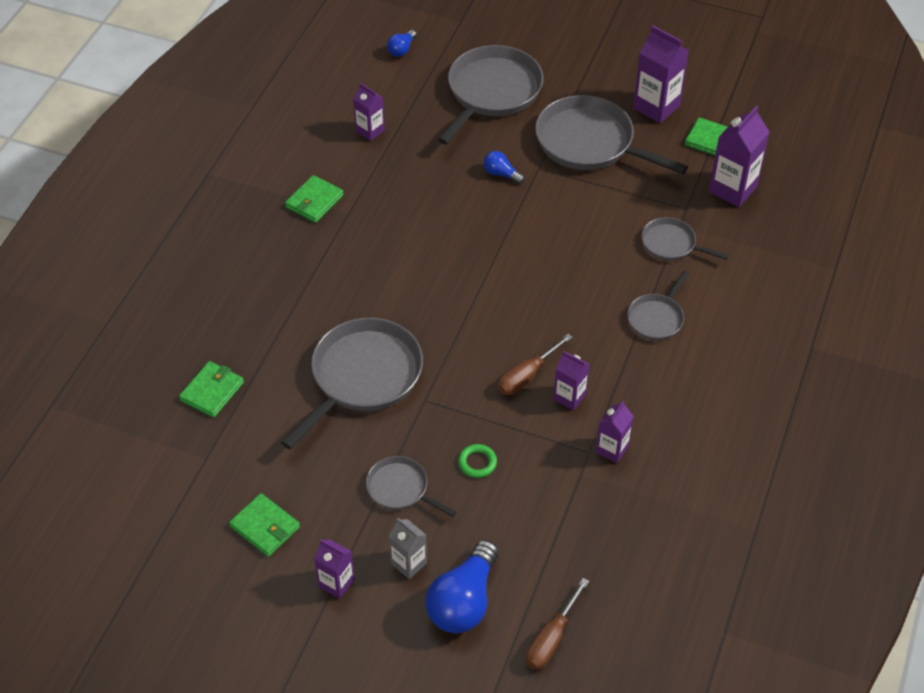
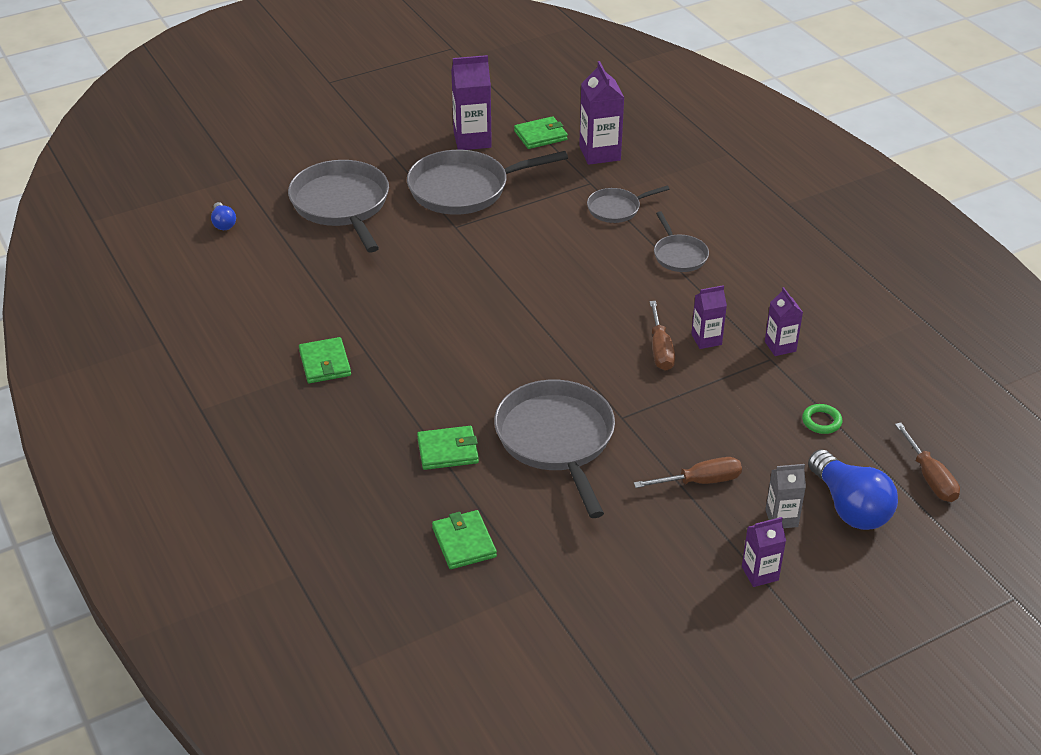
camera: 50 degrees left, 10 degrees down
green wallet [229,493,300,557] -> green wallet moved to [417,426,479,470]
purple carton [353,83,385,141] -> none
grey pan [366,456,457,517] -> brown screwdriver [634,457,742,488]
green ring [458,444,497,478] -> green ring moved to [802,404,842,434]
blue light bulb [484,151,524,184] -> none

